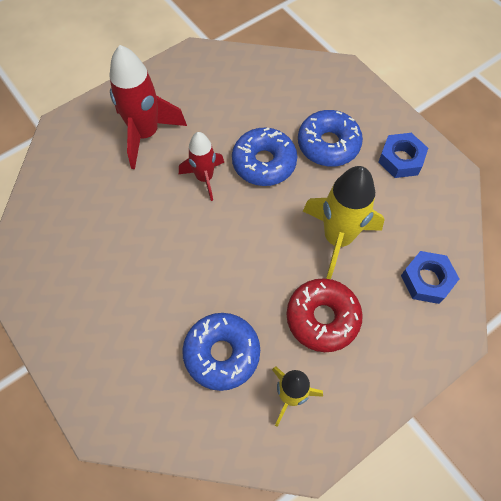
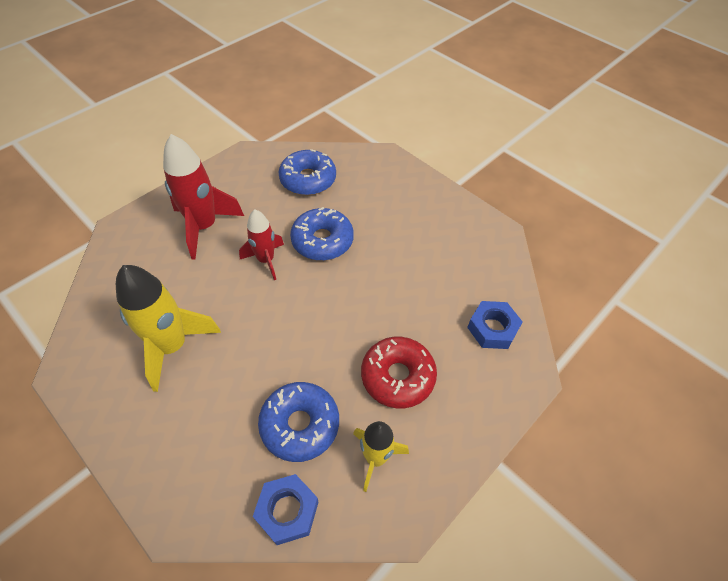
camera: 10 degrees left, 10 degrees down
blue donut [298,110,363,167] -> blue donut moved to [279,149,336,195]
yellow rocket [303,166,385,279] -> yellow rocket moved to [116,265,221,392]
blue nut [378,133,428,178] -> blue nut moved to [253,474,318,545]

